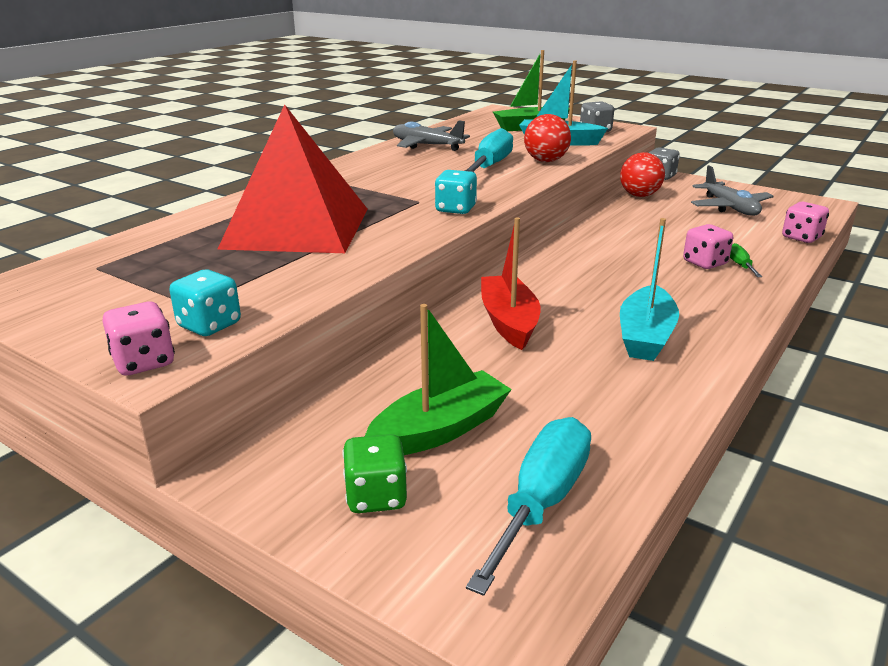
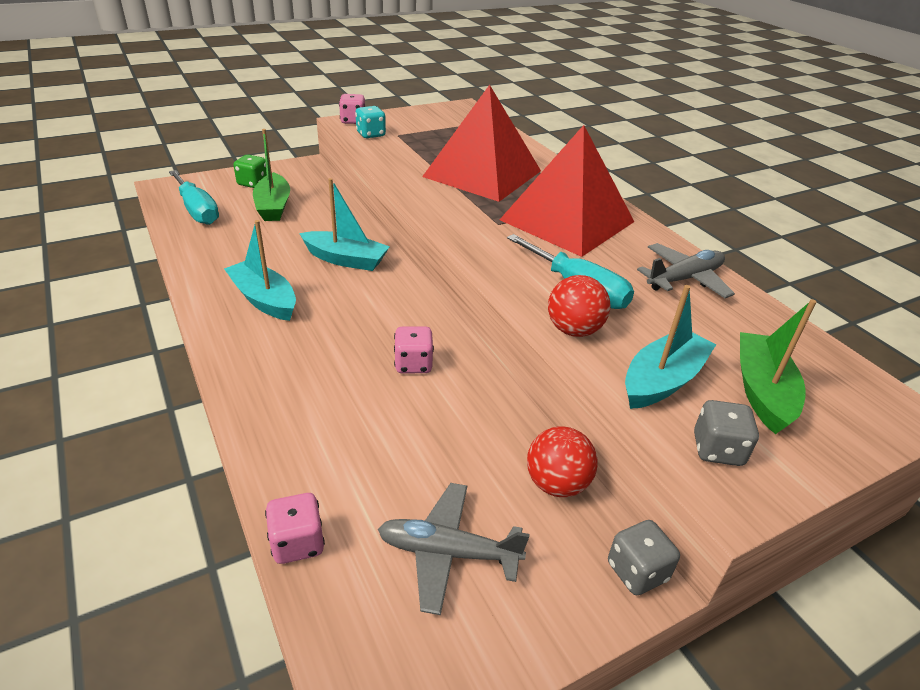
camera: 115 degrees right, 10 degrees up
turquoise dice [435,170,477,214] -> none
red boat [481,217,541,350] -> turquoise boat [299,178,390,271]
pink dice [683,224,733,269] -> pink dice moved to [394,326,434,373]
green screwdriver [730,243,762,277] -> none
none -> red pyramid [499,125,634,257]

